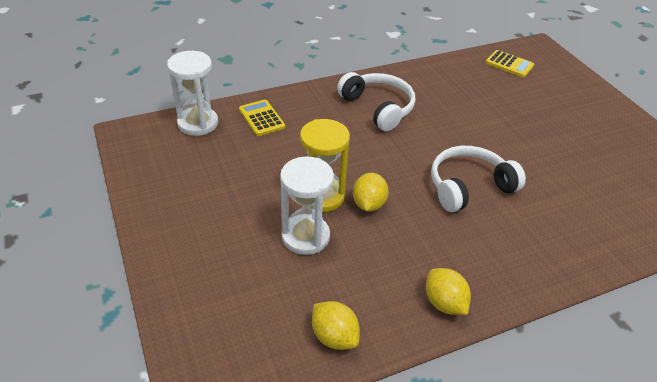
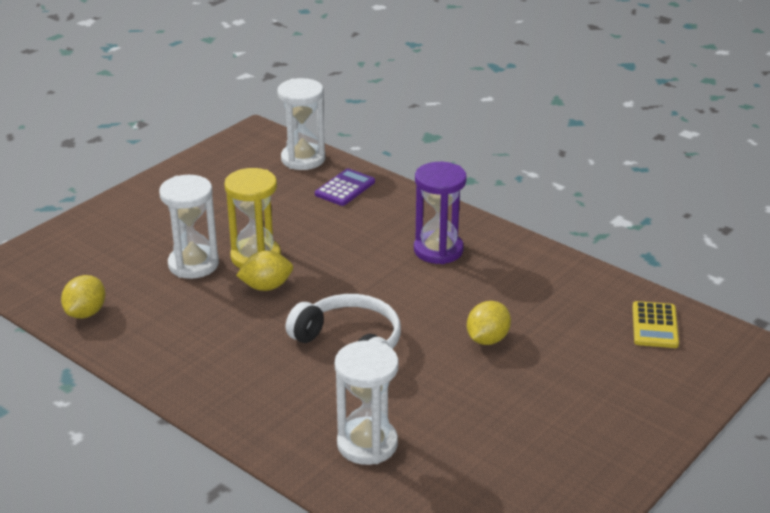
camera: 65 degrees right, 10 degrees down
yellow calculator [239,100,285,136] -> purple calculator [315,168,375,206]
white headphones [337,72,415,131] -> purple hourglass [414,162,467,264]
yellow lemon [426,268,471,315] -> yellow lemon moved to [467,301,511,345]
none -> white hourglass [335,340,398,465]

